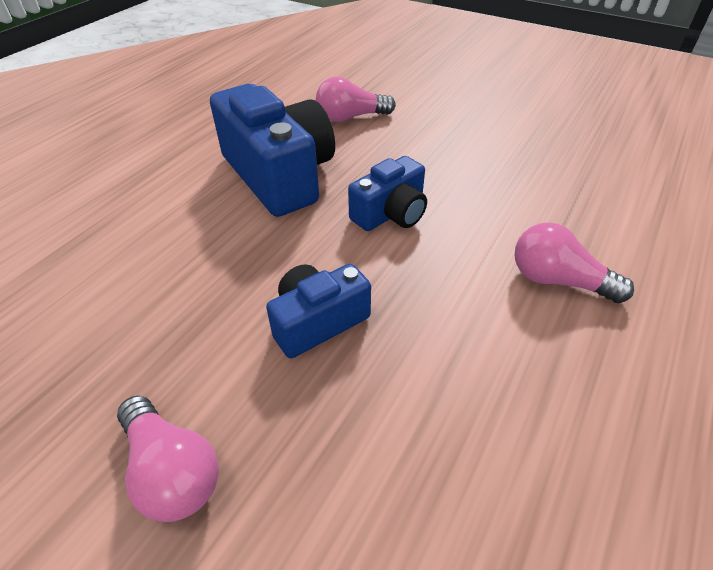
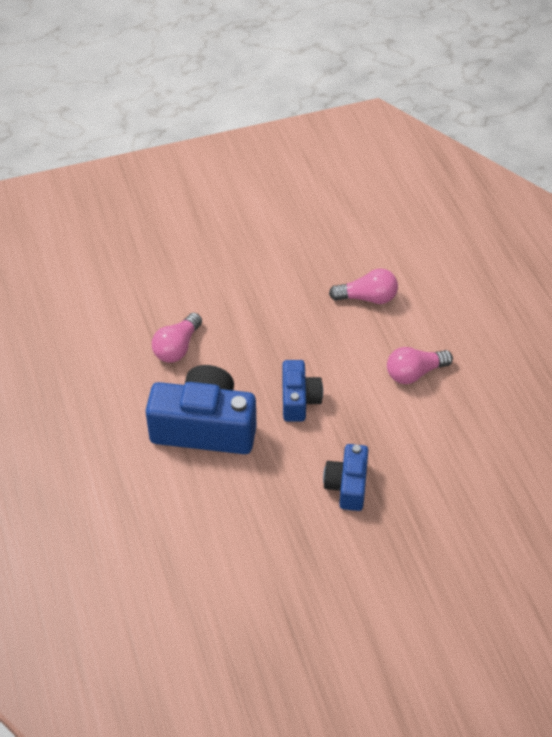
camera: 50 degrees left, 5 degrees up
pink light bulb [117,396,219,522] -> pink light bulb moved to [329,269,398,304]

